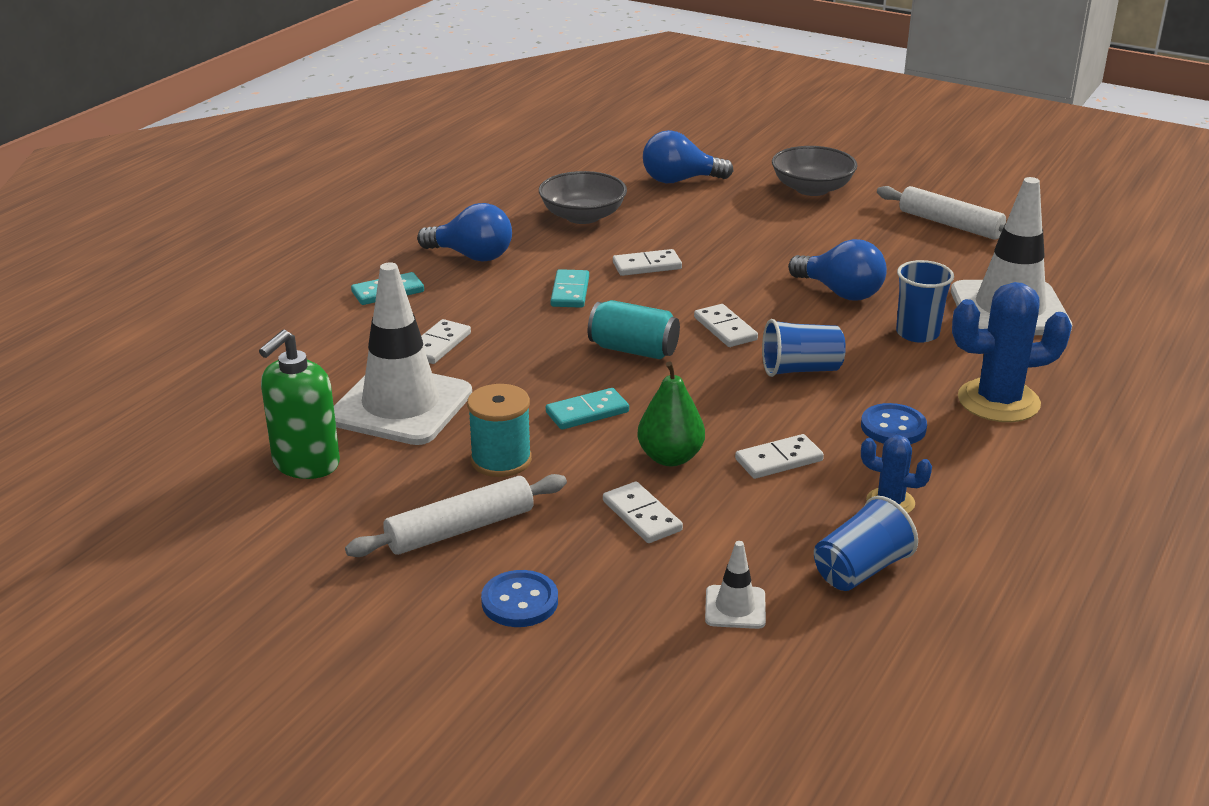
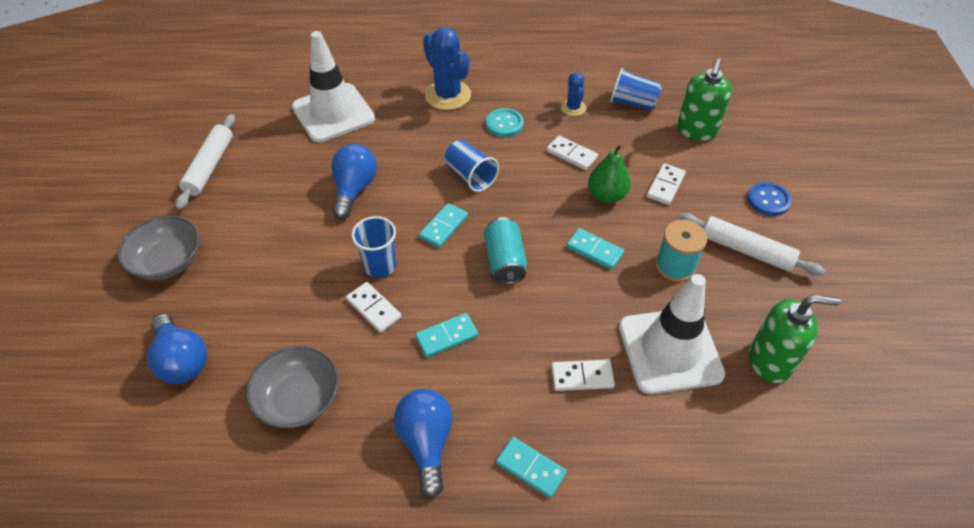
camera: 120 degrees left, 20 degrees up
white domino [694,304,758,347] -> turquoise domino [419,203,468,248]
white traffic cone [705,541,766,629] -> green soap dispenser [677,59,732,141]
blue button [861,403,927,444] -> turquoise button [486,108,524,137]
blue cup [896,260,954,343] -> blue cup moved to [352,216,396,278]

